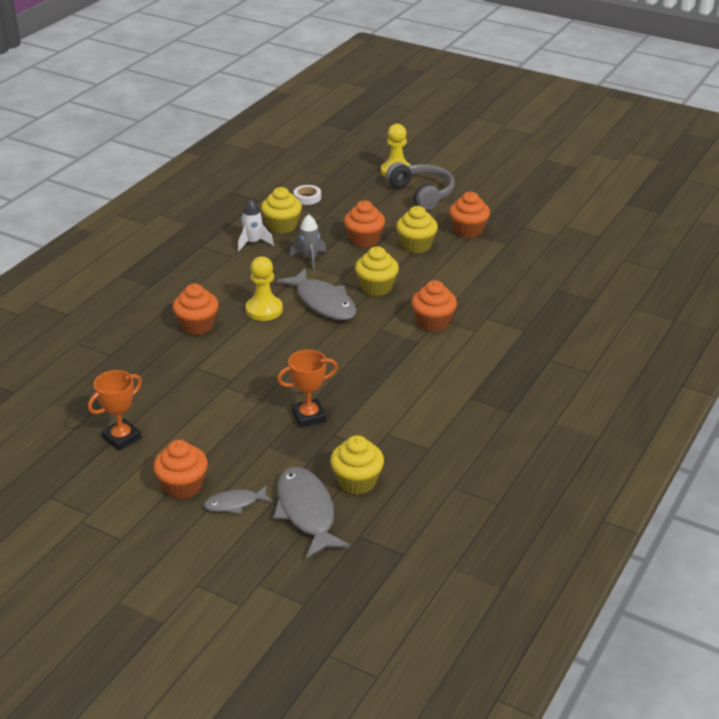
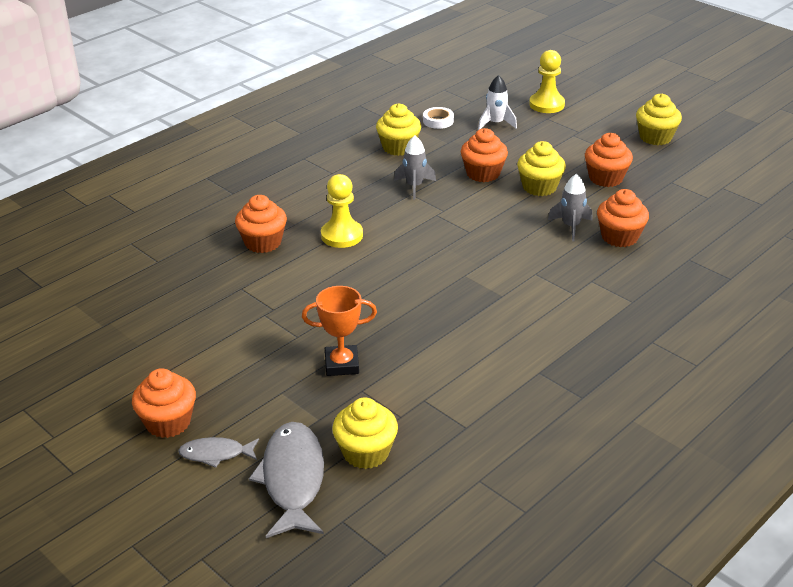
camera: 15 degrees right, 0 degrees up
orange trophy [88,370,142,451] -> none
white rocket [238,199,274,251] -> white rocket moved to [478,75,517,130]
grey fish [277,268,357,320] -> none
yellow cupcake [355,246,399,296] -> yellow cupcake moved to [636,94,682,145]
grey headphones [386,162,455,211] -> none
orange cupcake [411,280,457,332] -> orange cupcake moved to [597,189,649,247]
none -> grey rocket [548,174,592,241]

